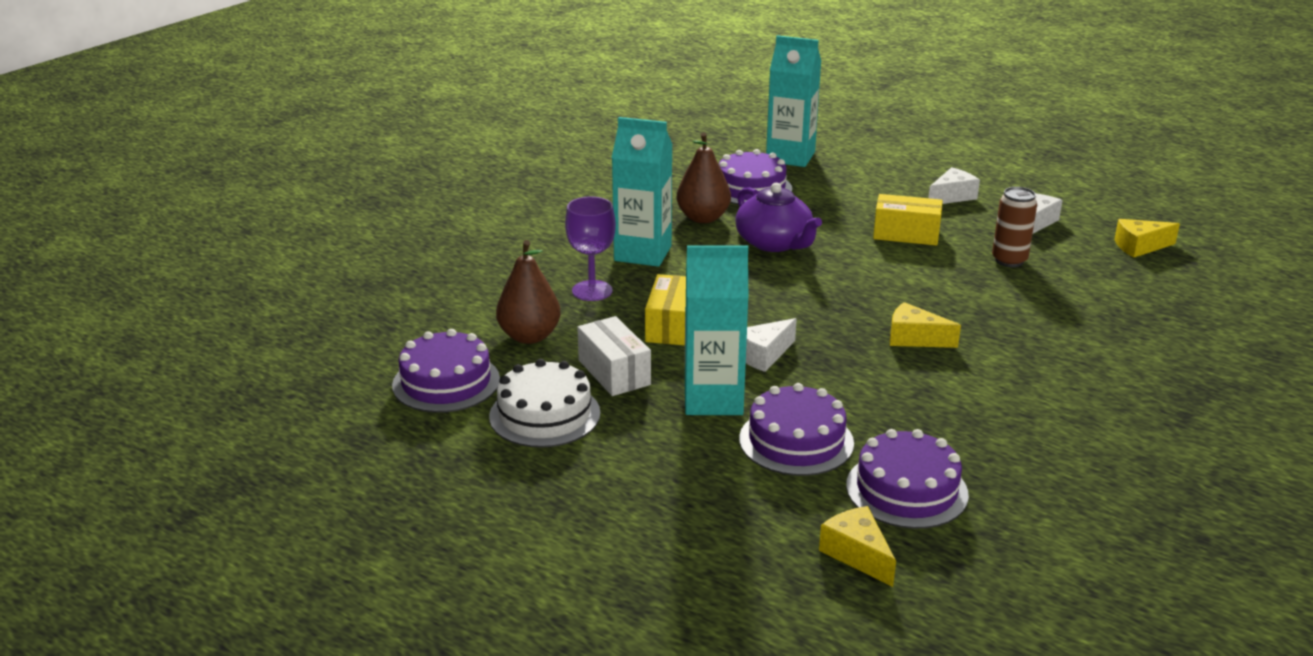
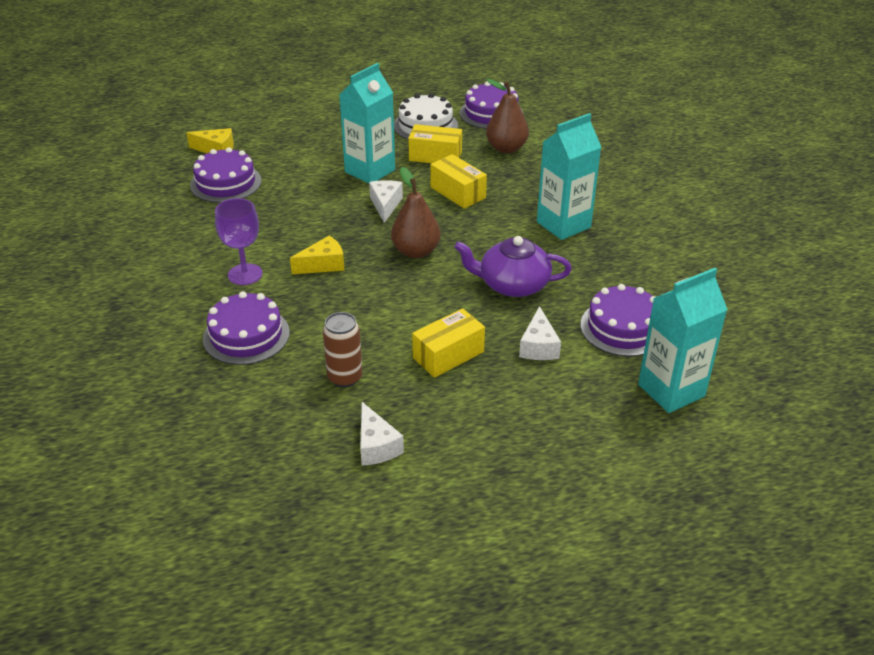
camera: 130 degrees right, 10 degrees up
purple goblet [565,197,616,301] -> purple goblet moved to [215,198,262,285]
white box [577,316,651,396] -> yellow box [408,124,462,163]
brown pear [677,132,731,223] -> brown pear moved to [391,167,441,258]
purple cake [739,383,854,476] -> purple cake moved to [203,291,290,365]
white cheese [928,167,980,204] -> white cheese moved to [519,306,561,360]
yellow cheese [1114,219,1180,258] -> none

